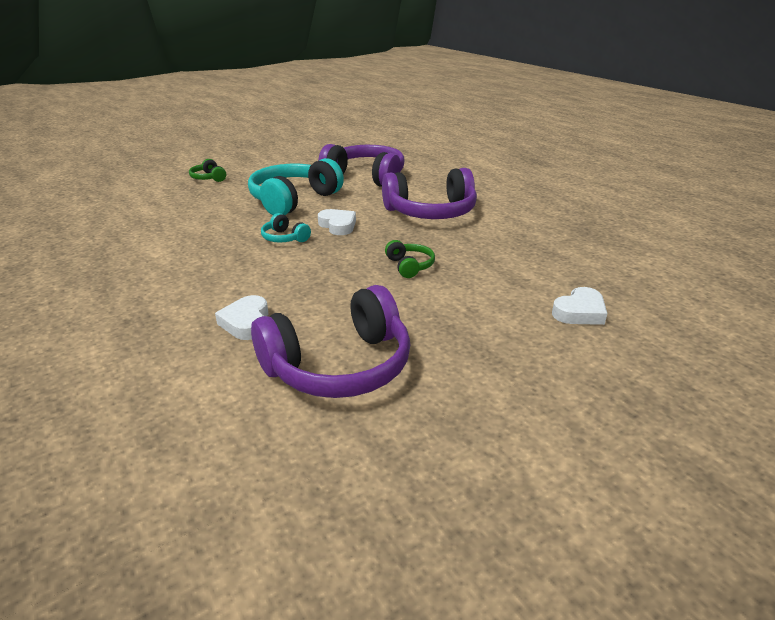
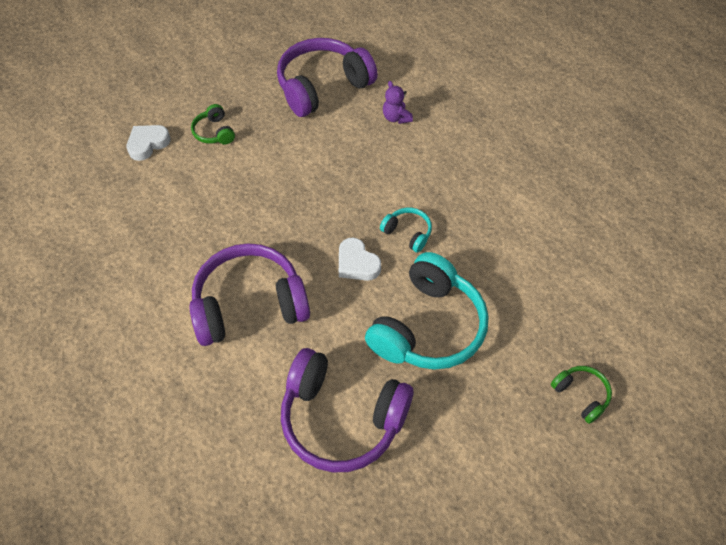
camera: 175 degrees right, 25 degrees up
white heart [215,295,269,340] -> purple teddy bear [383,81,413,124]
green headphones [385,240,435,278] -> green headphones moved to [191,104,235,144]

